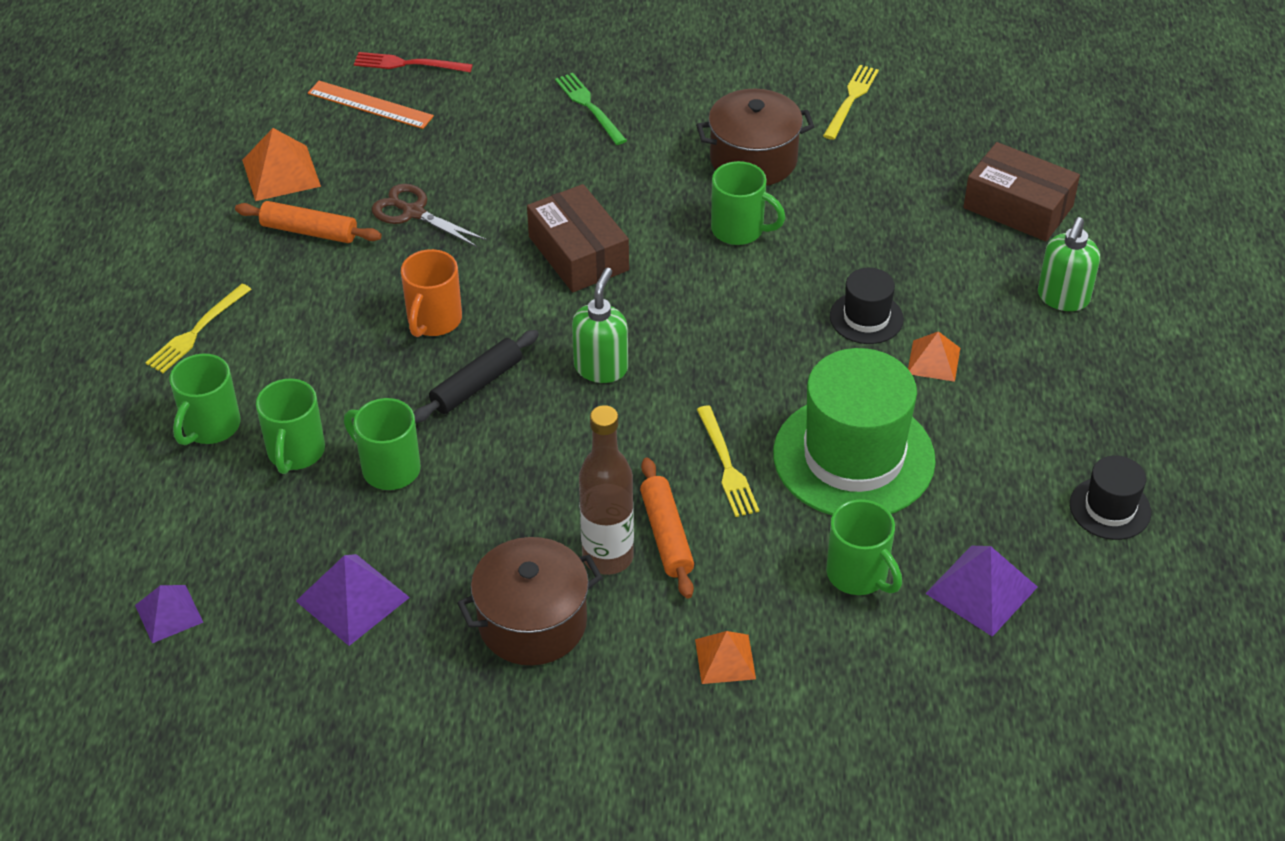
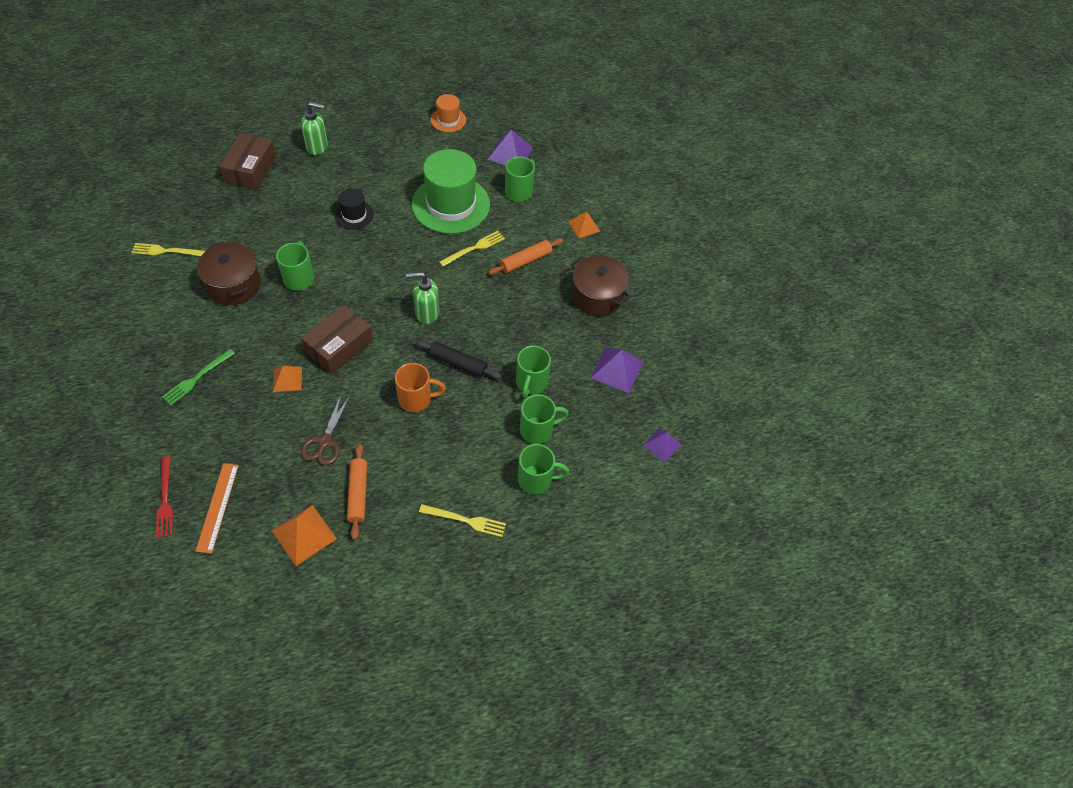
camera: 115 degrees left, 10 degrees up
brown bottle [579,405,634,575] -> none
orange pyramid [908,331,960,382] -> orange pyramid moved to [273,366,302,392]
black hat [1070,455,1151,540] -> orange hat [431,94,466,132]

